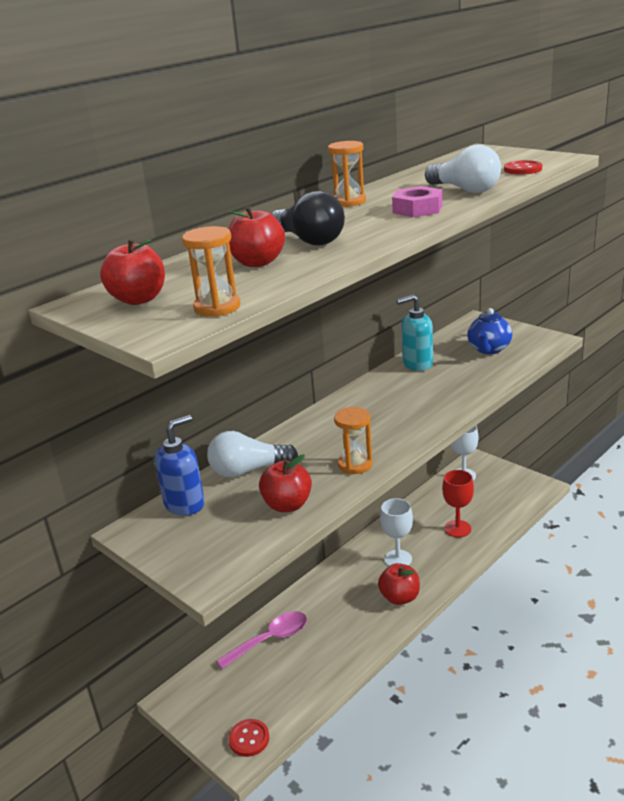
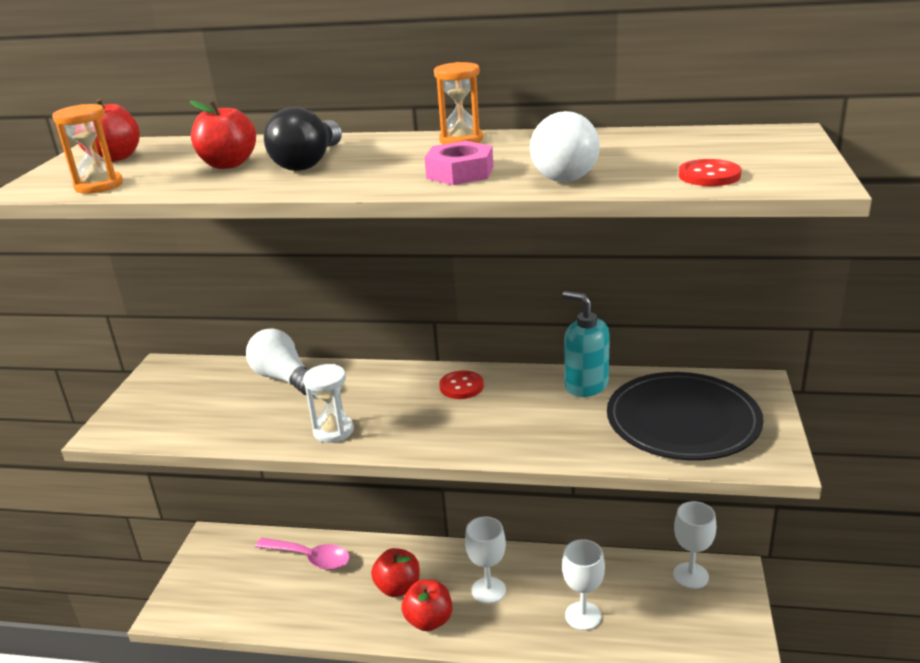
camera: 55 degrees right, 0 degrees up
blue soap dispenser [155,415,205,516] -> none
red button [229,719,269,757] -> red button moved to [439,370,484,399]
red apple [259,455,312,512] -> red apple moved to [371,548,420,597]
orange hourglass [334,407,373,474] -> white hourglass [303,364,354,443]
red goblet [442,470,474,537] -> white goblet [562,539,605,630]
blue teapot [467,308,512,354] -> black plate [607,372,763,460]

